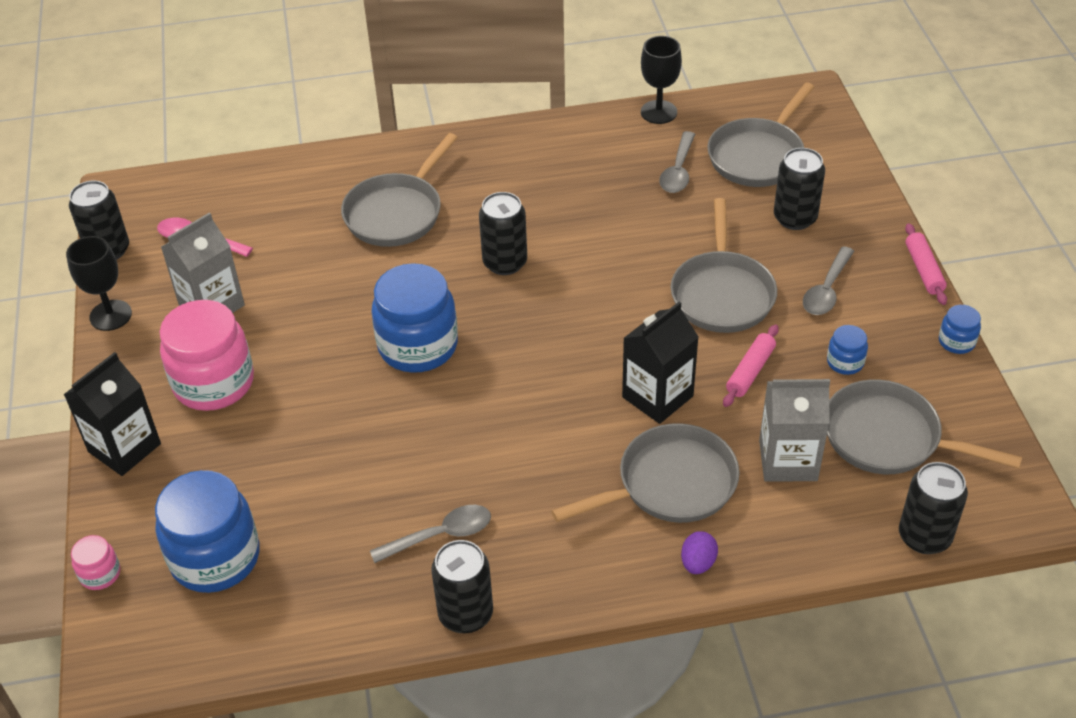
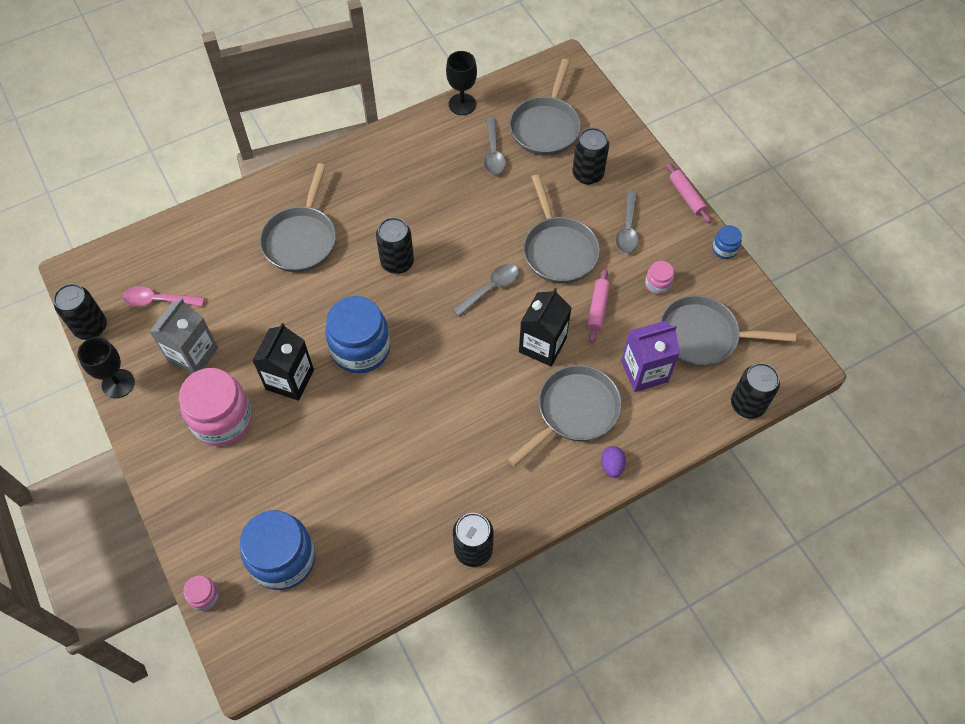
camera: 20 degrees left, 15 degrees up
black carton [63,352,161,476] -> black carton moved to [252,323,314,401]
grey spoon [370,505,491,563] -> grey spoon moved to [453,264,519,317]
grey carton [759,379,830,482] -> purple carton [621,321,680,392]
blue jar [827,325,868,375] -> pink jar [645,261,674,295]

